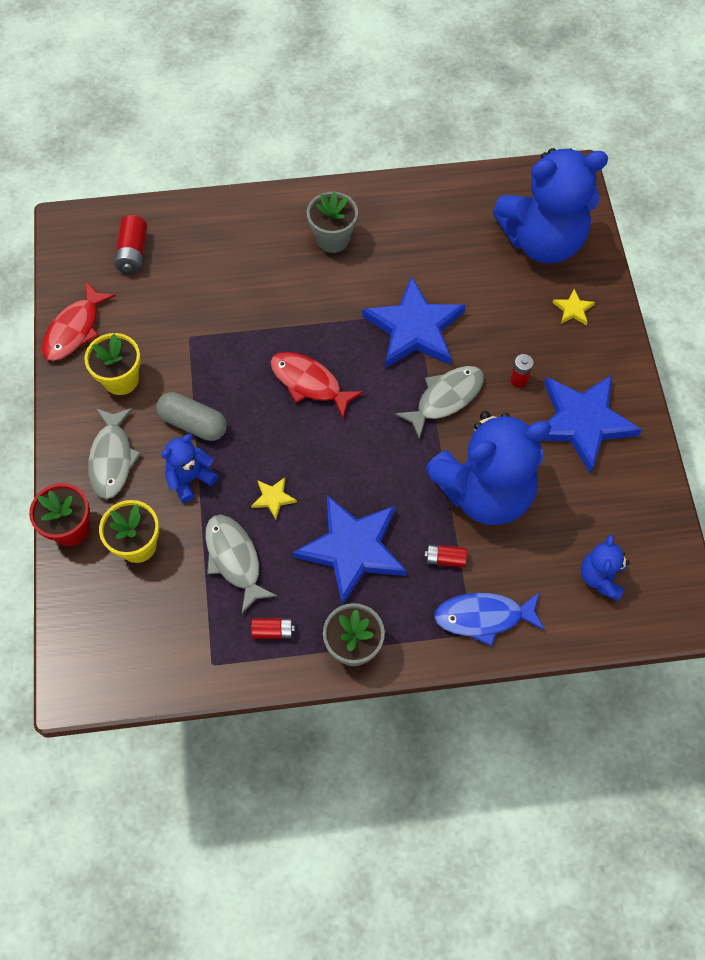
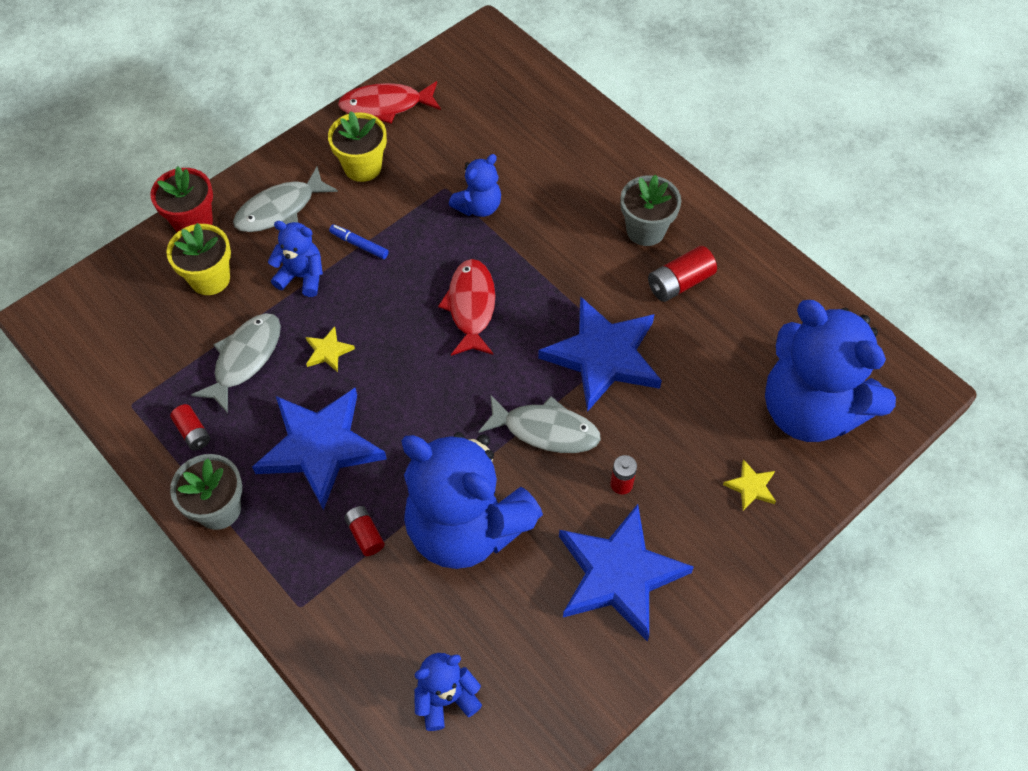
camera: 55 degrees right, 5 degrees down
red battery [114,215,147,274] -> red battery moved to [648,246,717,302]
grey capsule [156,392,227,441] -> blue marker [329,224,389,259]
blue fish [434,593,545,646] -> none
none -> blue teddy bear [449,154,501,217]

